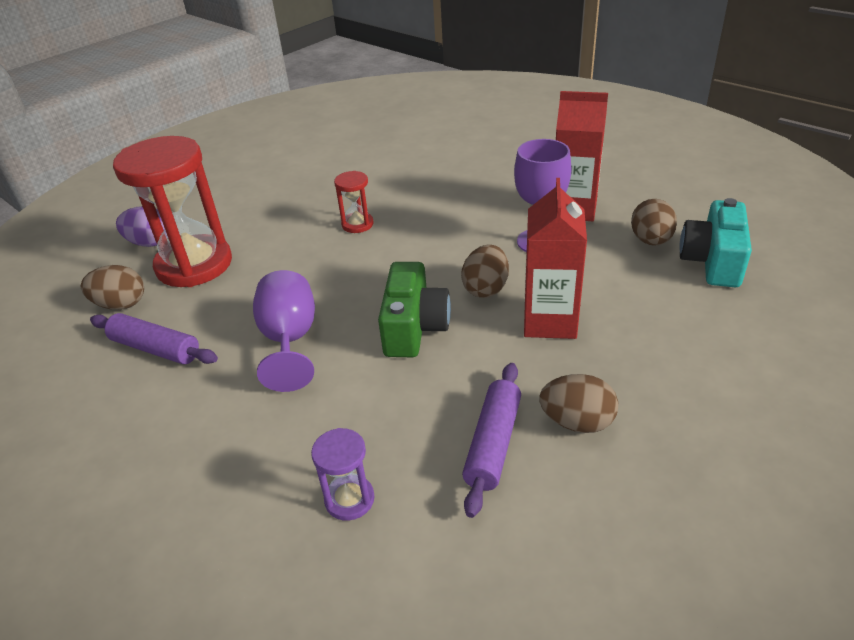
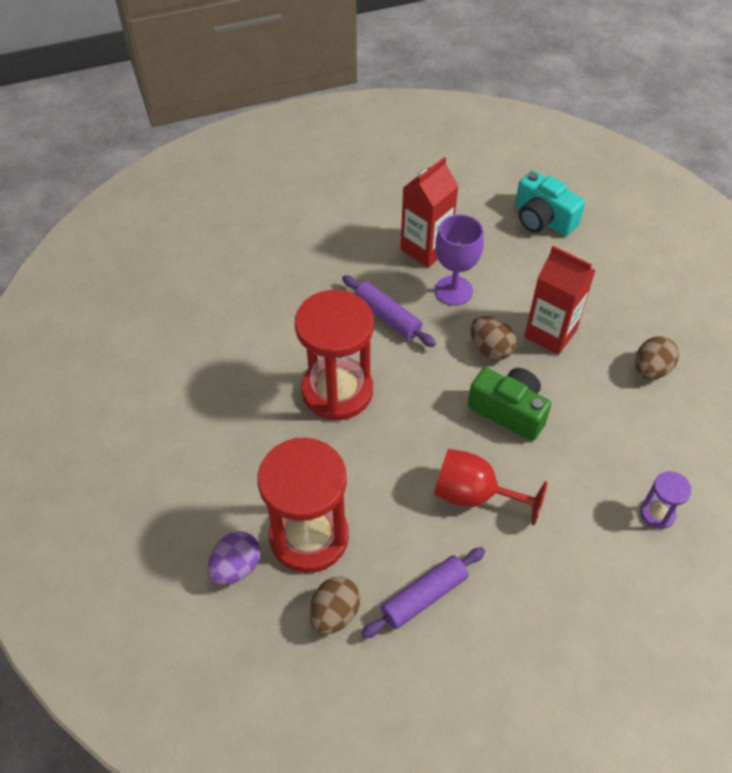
camera: 65 degrees left, 15 degrees up
purple goblet [253,270,315,392] -> red goblet [434,449,547,526]
red hourglass [334,171,374,233] -> red hourglass [295,290,374,421], size x2.24
purple rolling pin [462,363,521,518] -> purple rolling pin moved to [342,275,436,347]
brown egg [631,199,677,246] -> none

